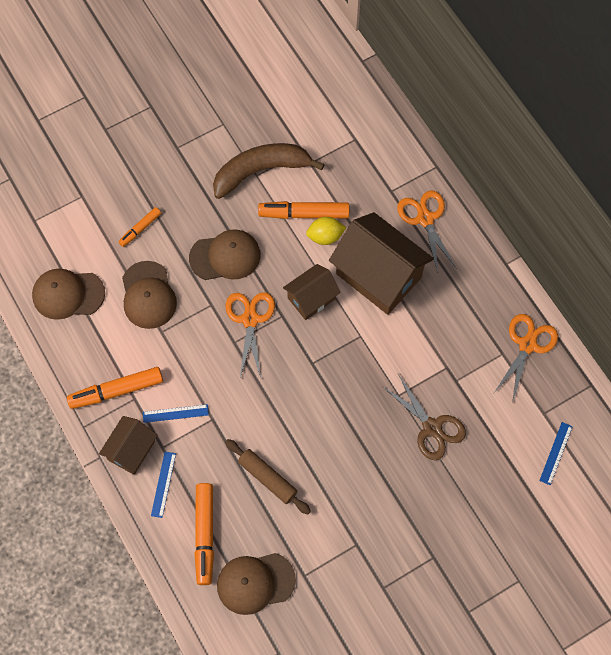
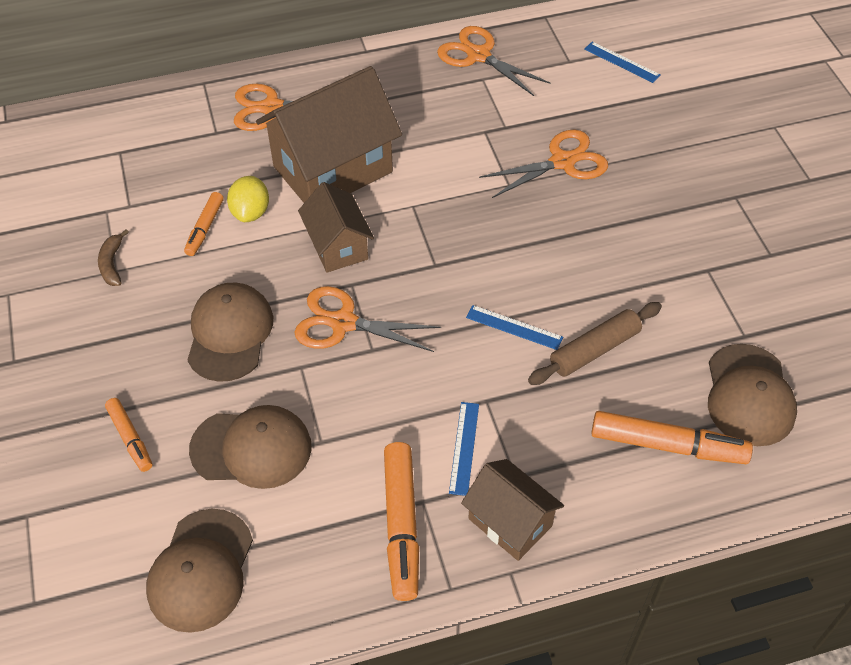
camera: 75 degrees left, 15 degrees down
blue ruler [151,452,176,518] -> blue ruler moved to [466,305,563,350]
brown banana [213,143,325,199] -> brown banana [98,230,129,286], size x0.40
orange marker [258,201,349,219] -> orange marker [184,192,224,256], size x0.58
brown scissors [382,374,466,460] -> orange scissors [479,130,608,198]

